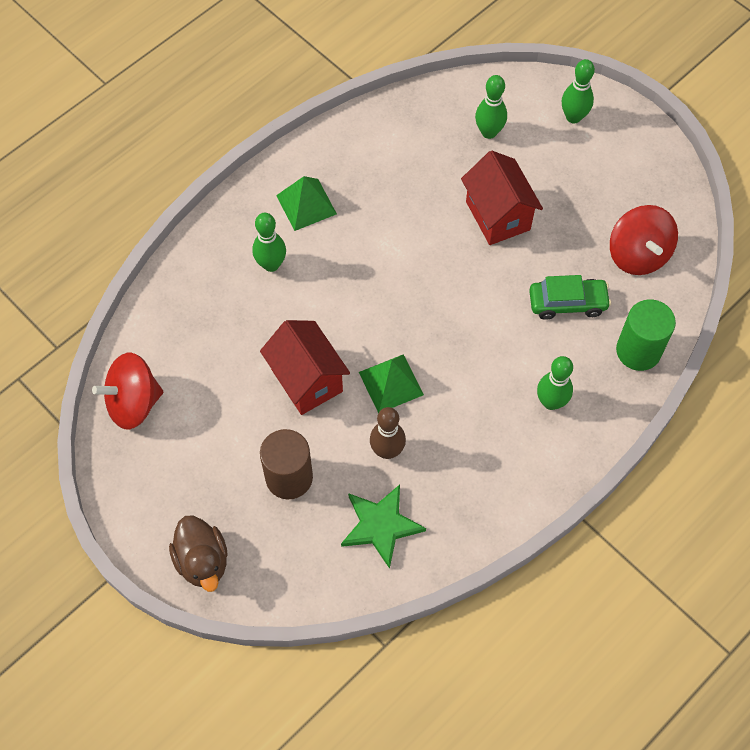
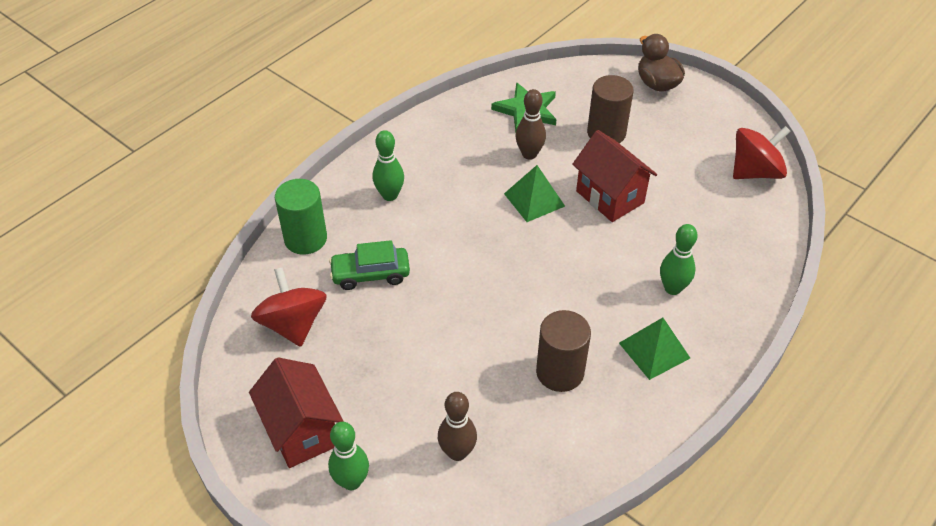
camera: 175 degrees right, 15 degrees down
red house [461,151,543,245] -> red house moved to [249,357,343,468]
green bowling pin [475,75,507,139] -> brown bowling pin [438,392,477,461]
none -> brown cylinder [536,310,591,392]

